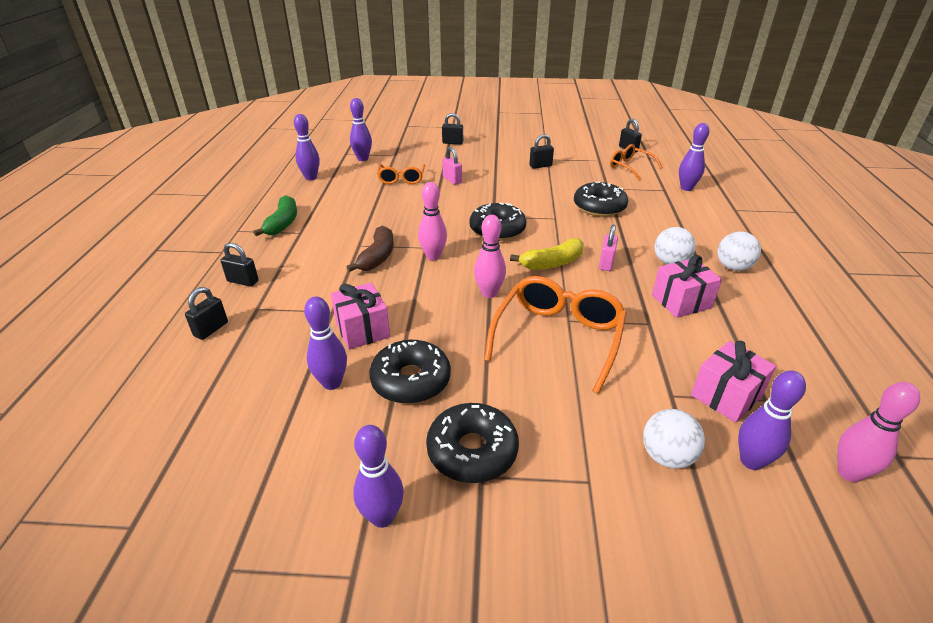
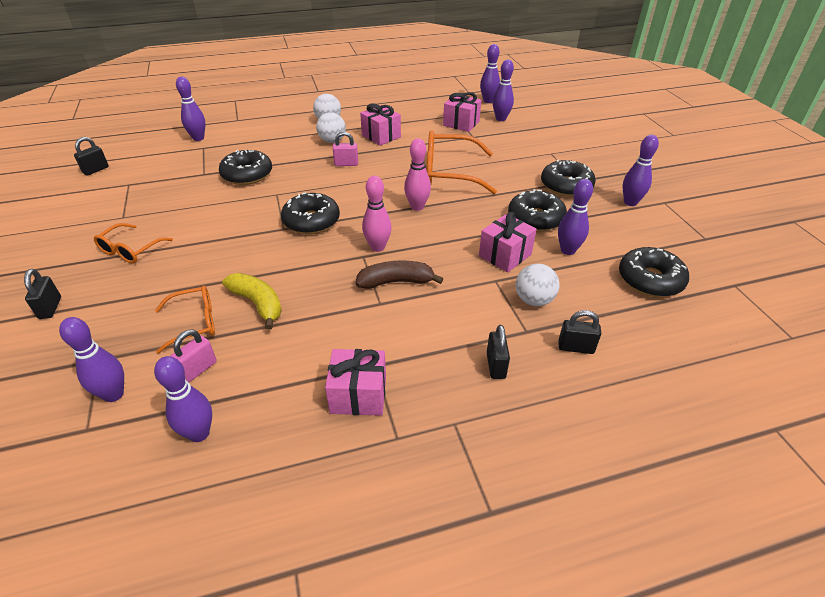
camera: 110 degrees left, 5 degrees up
green banana [253,195,297,236] -> pink gift [325,349,386,416]
pink padlock [442,147,462,185] -> pink padlock moved to [171,329,217,382]
yellow banana [510,238,584,270] -> yellow banana moved to [222,273,282,330]
black padlock [529,134,554,169] -> none
orange glasses [610,144,662,180] -> orange glasses moved to [94,223,173,264]
white ball [643,409,705,469] -> white ball moved to [516,264,560,306]
pink bowling pin [837,382,920,482] -> purple bowling pin [480,44,500,103]
none -> black donut [619,247,689,297]

